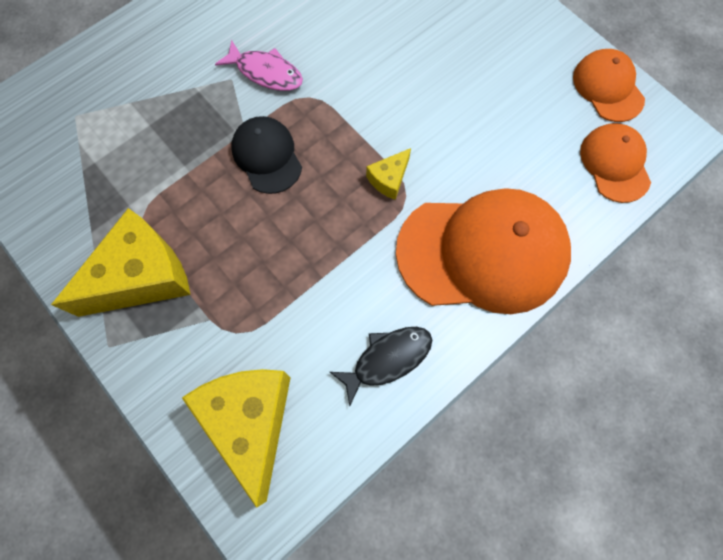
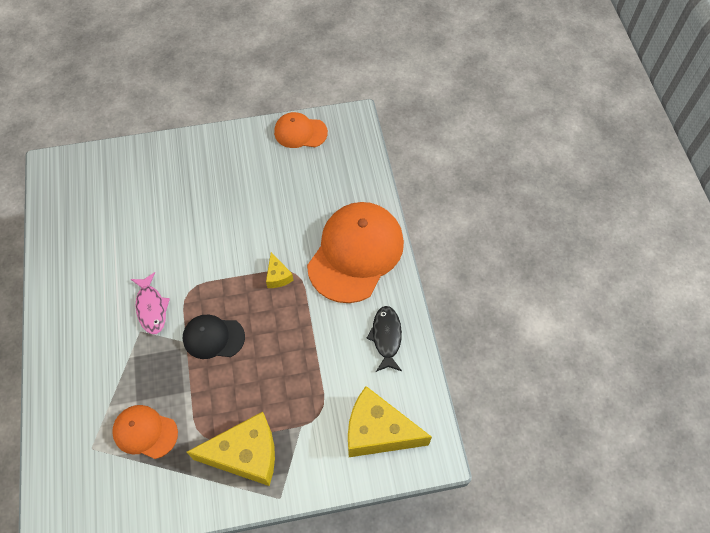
camera: 60 degrees left, 10 degrees down
yellow cheese [51,208,191,317] -> yellow cheese turned 90 degrees clockwise [187,412,275,486]
pink fish [215,40,303,91] -> pink fish turned 105 degrees clockwise [131,272,170,334]
orange cap [580,123,651,203] -> orange cap moved to [112,405,178,459]

